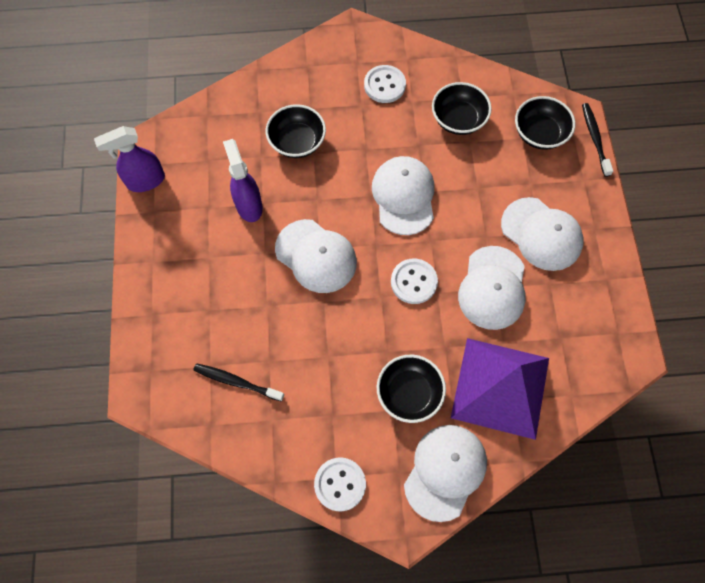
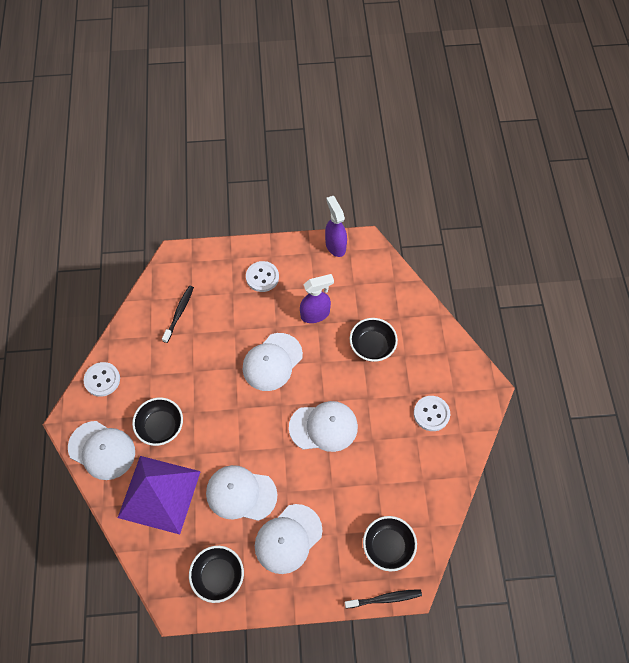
camera: 90 degrees right, 5 degrees down
white button [391,258,438,304] -> white button moved to [246,261,279,292]
black bowl [432,82,492,135] -> black bowl moved to [189,546,244,603]

